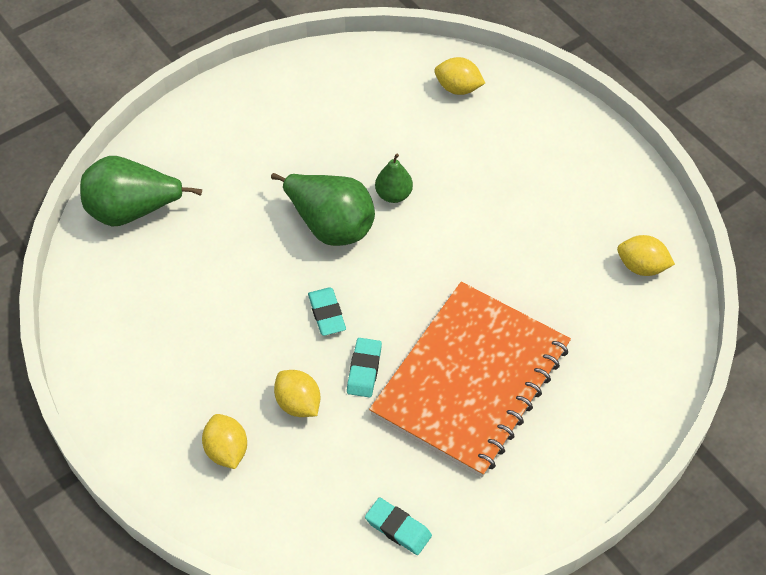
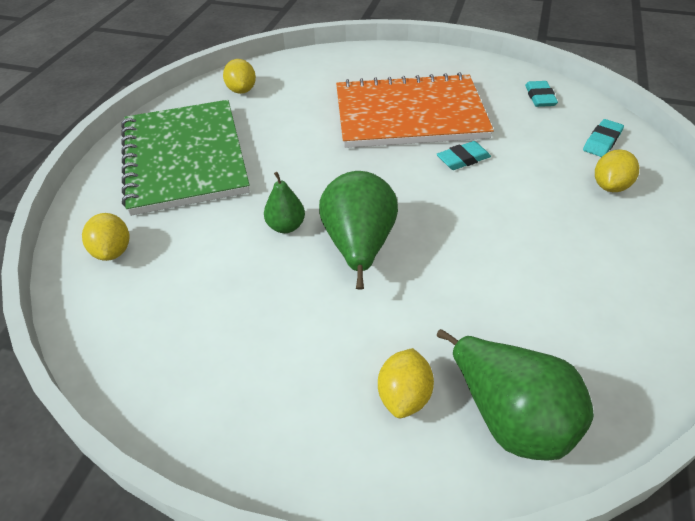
camera: 125 degrees left, 10 degrees down
yellow lemon [274,370,320,417] -> yellow lemon moved to [378,348,434,418]
turquoise eraser [308,287,346,336] -> turquoise eraser moved to [583,119,624,157]
none -> green notebook [121,100,250,216]

